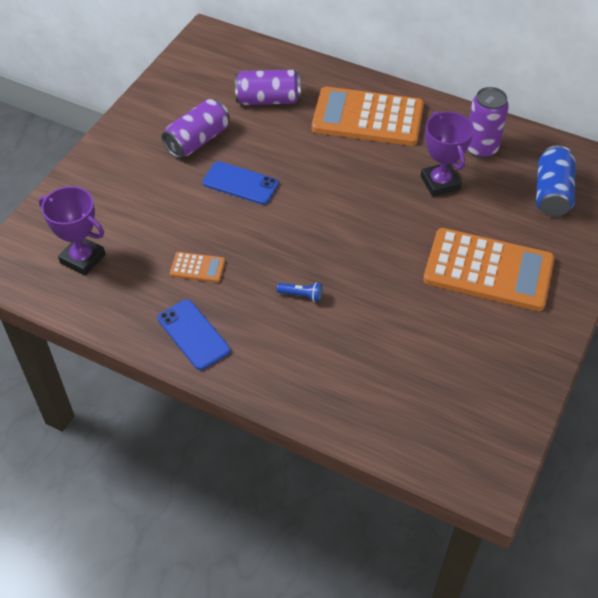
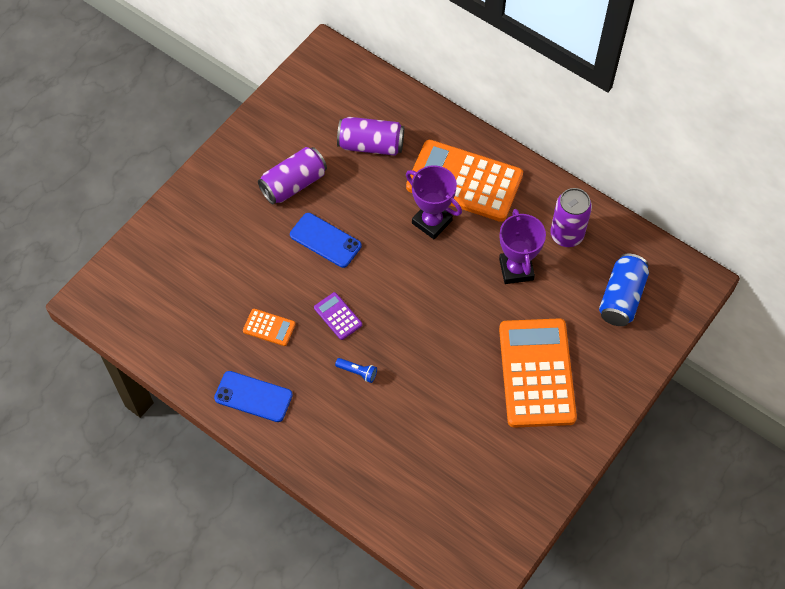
camera: 10 degrees right, 10 degrees up
purple trophy [39,186,105,276] -> purple trophy moved to [406,165,462,239]
blue phone [158,299,230,370] -> blue phone turned 45 degrees counterclockwise [214,371,293,422]
orange calculator [423,228,555,311] -> orange calculator turned 120 degrees counterclockwise [499,318,577,428]
none -> purple calculator [314,292,362,340]

